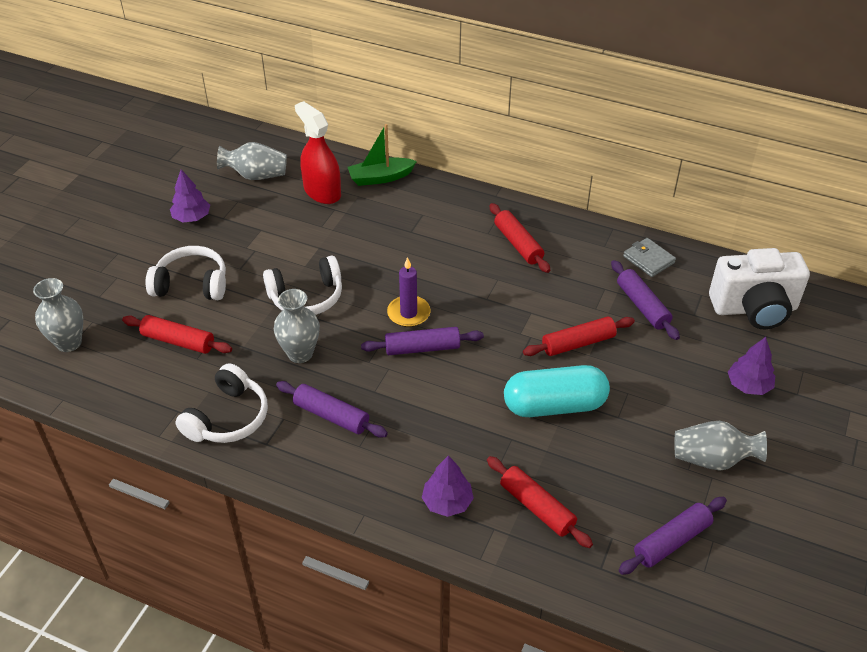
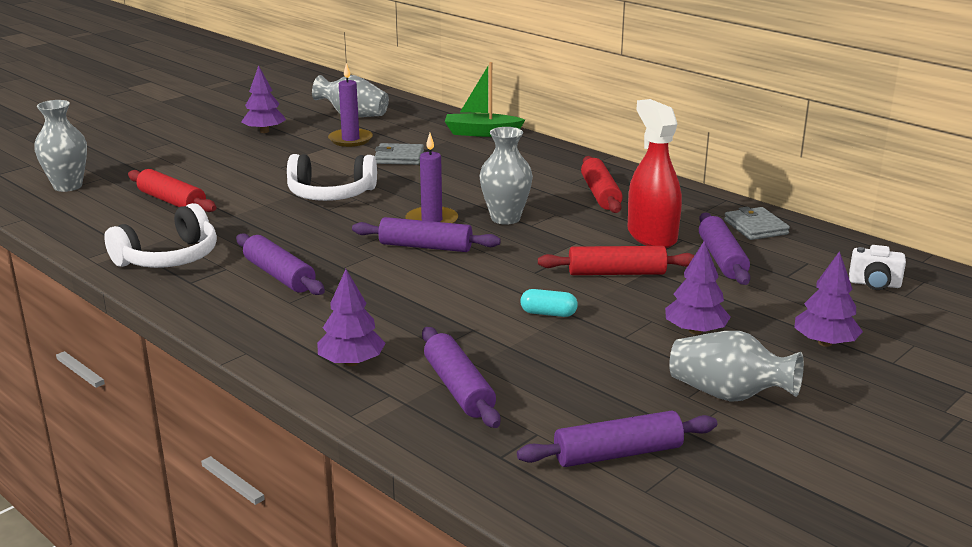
camera: 20 degrees right, 20 degrees down
white headphones [146,246,226,300] -> none
grey vase [274,289,320,363] -> grey vase moved to [479,127,533,225]
red spray bottle [295,101,341,204] -> red spray bottle moved to [628,99,682,248]
red rolling pin [487,456,593,548] -> purple rolling pin [422,327,500,428]
turquoise capsule [504,365,610,417] -> turquoise capsule [520,289,578,317], size x0.41
white camera [709,248,810,329] -> white camera [849,245,906,290], size x0.43
none -> purple candle [328,63,373,147]
none -> grey wallet [375,143,424,165]
none -> purple tree [665,241,731,335]

